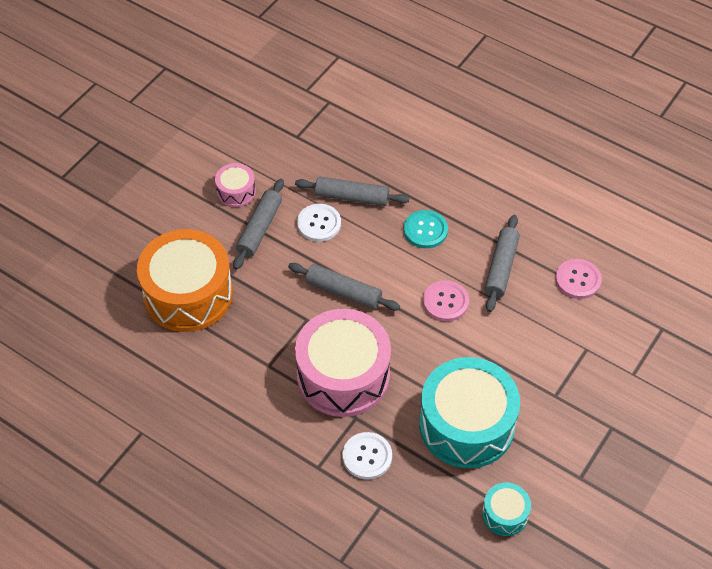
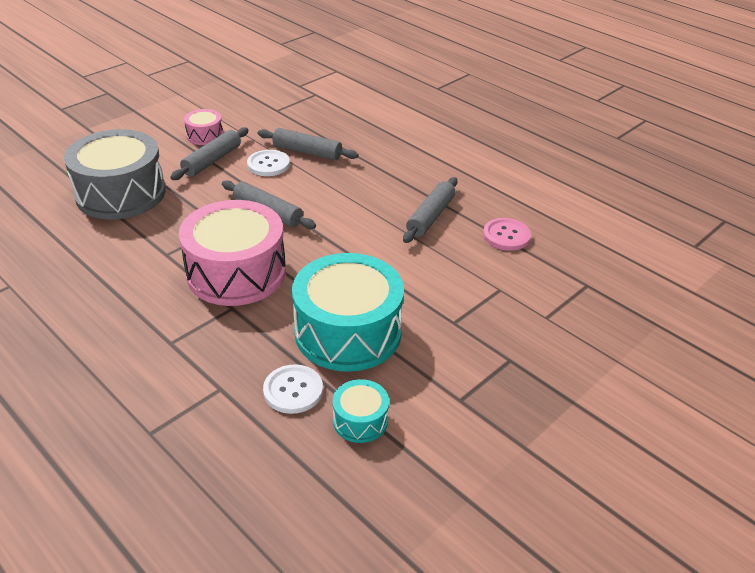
camera: 10 degrees right, 15 degrees down
orange drum [137,229,233,332] -> grey drum [64,129,166,219]
white button [343,432,392,479] -> white button moved to [263,364,323,414]
turquoise button [404,210,448,248] -> none
pink button [423,280,469,322] -> none

